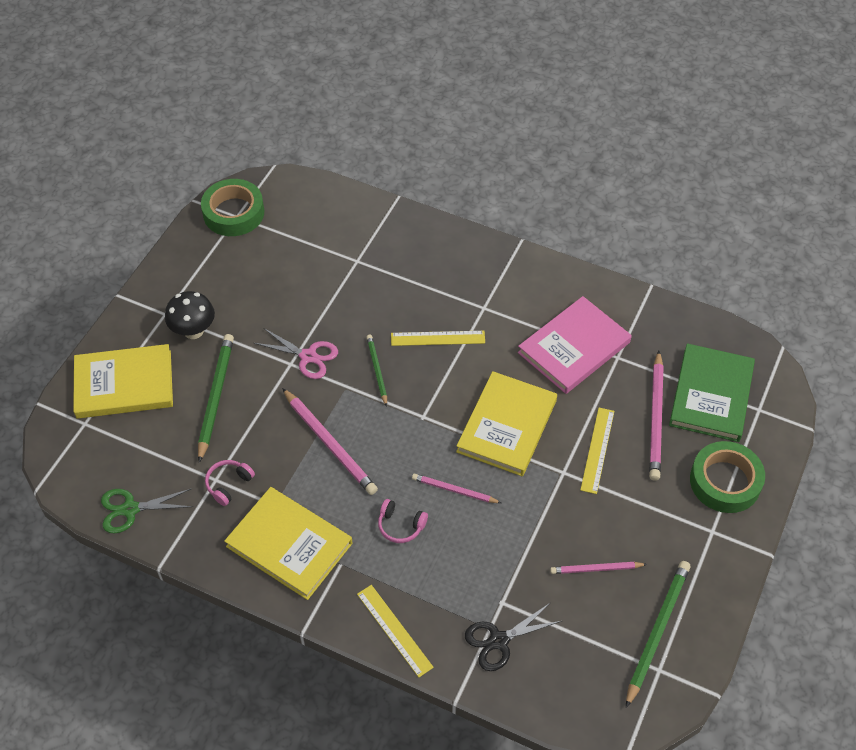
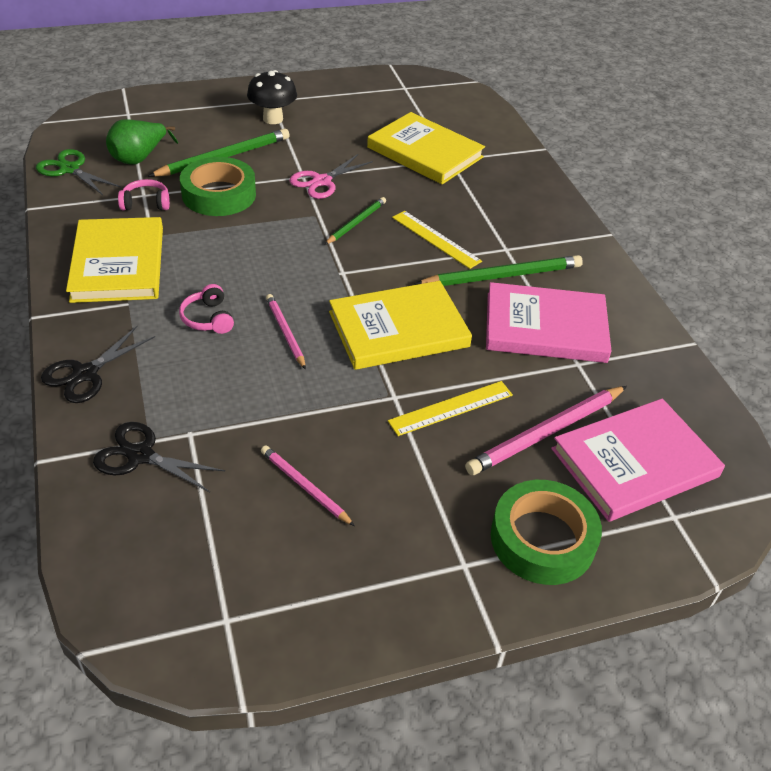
camera: 45 degrees right, 10 degrees down
yellow book [73,344,173,419] -> yellow book moved to [367,112,485,184]
green tape [201,179,264,236] -> green tape moved to [180,157,256,216]
pink scissors [254,328,338,379] -> pink scissors turned 60 degrees clockwise [289,154,373,199]
pink pencil [282,388,378,495] -> none
yellow ruler [357,585,434,677] -> black scissors [41,326,155,403]
green pencil [626,561,691,708] -> green pencil moved to [414,255,583,286]
green book [669,343,755,442] -> pink book [551,399,725,522]
none -> green pear [106,119,178,164]

